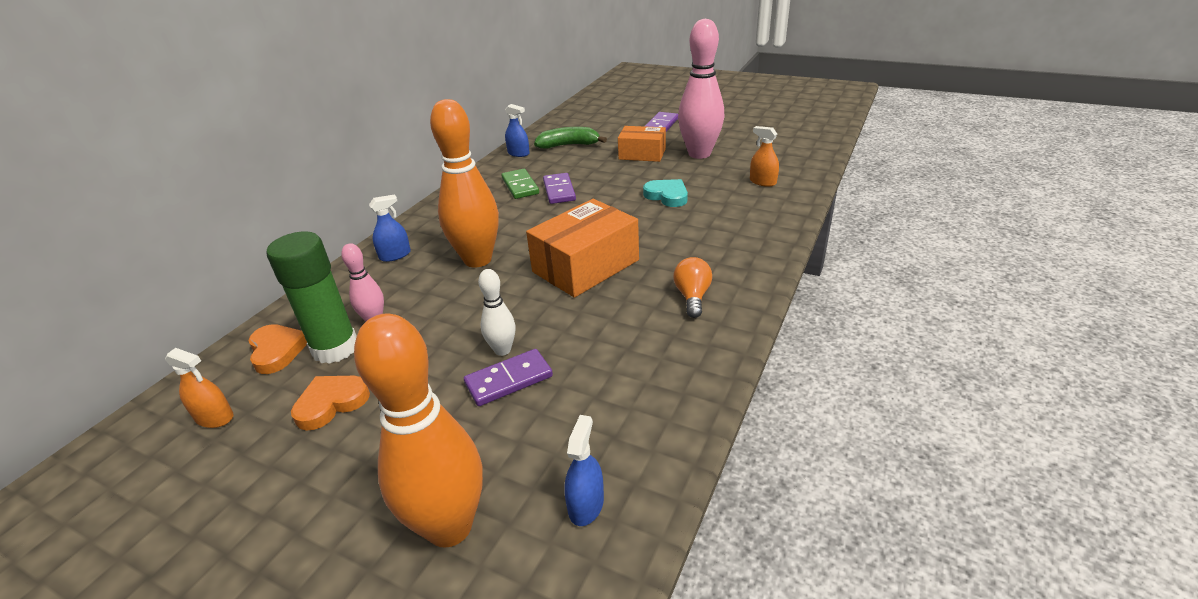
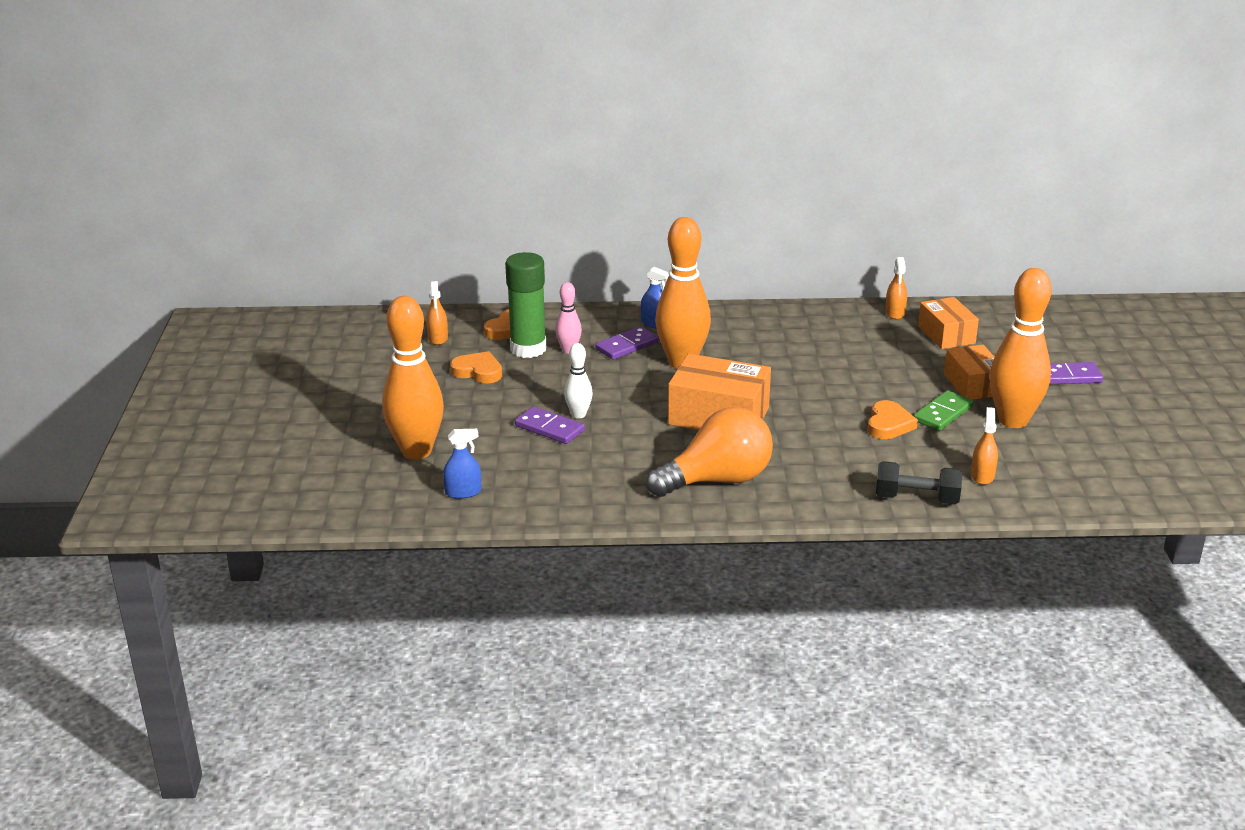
camera: 60 degrees right, 5 degrees down
green domino [502,169,539,199] -> green domino moved to [914,390,974,431]
blue spray bottle [505,104,530,157] -> orange spray bottle [885,257,907,319]
green banana [534,127,607,148] -> orange box [918,297,979,349]
purple domino [543,173,576,204] -> purple domino moved to [595,326,659,360]
turquoise heart [643,179,688,207] -> orange heart [868,400,918,439]
orange light bulb [673,257,712,318] -> orange light bulb [646,407,773,497], size x2.01
pink bowling pin [678,19,724,159] -> orange bowling pin [990,268,1052,428]
none -> black dumbbell [876,461,962,505]

